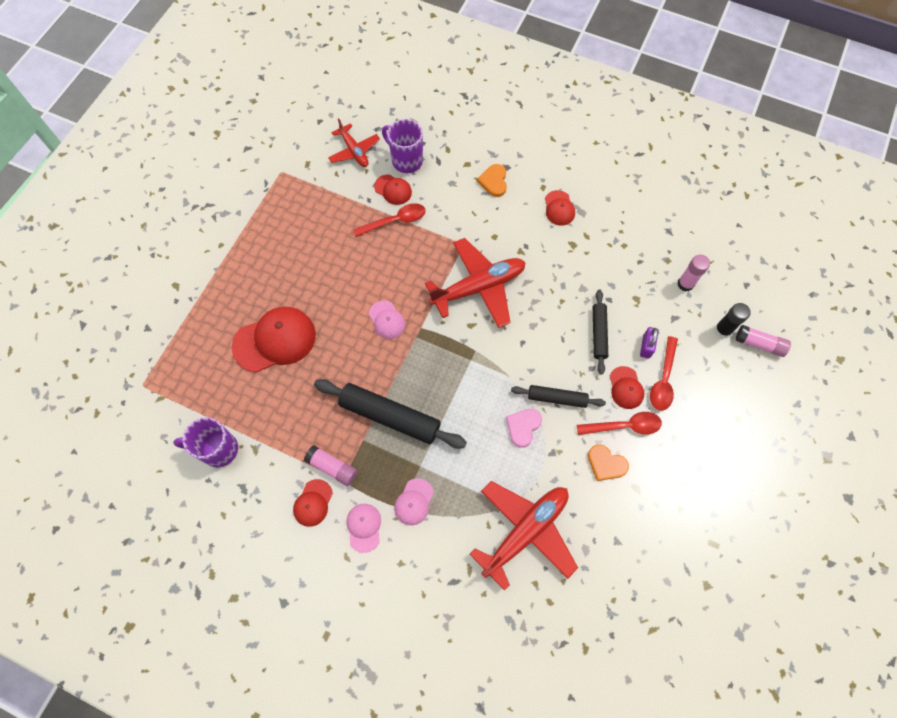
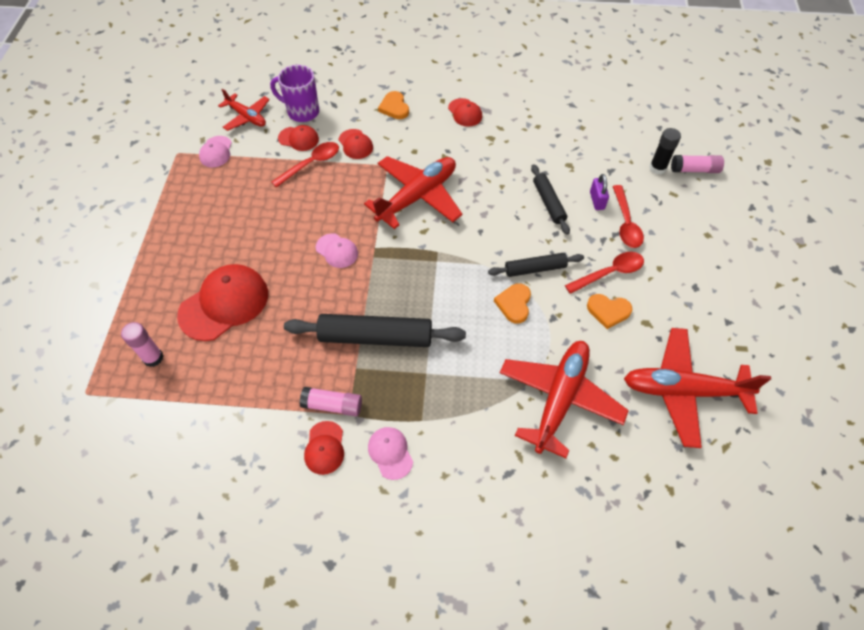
camera: 20 degrees left, 10 degrees down
purple mug [173,417,238,467] -> none
pink cap [394,478,434,525] -> pink cap moved to [199,136,232,167]
pink heart [506,409,542,448] -> orange heart [494,283,531,323]
red cap [610,366,644,409] -> red cap moved to [339,129,373,159]
pink glue stick [677,255,710,292] -> pink glue stick moved to [121,322,163,367]
none -> red plane [624,328,771,448]

